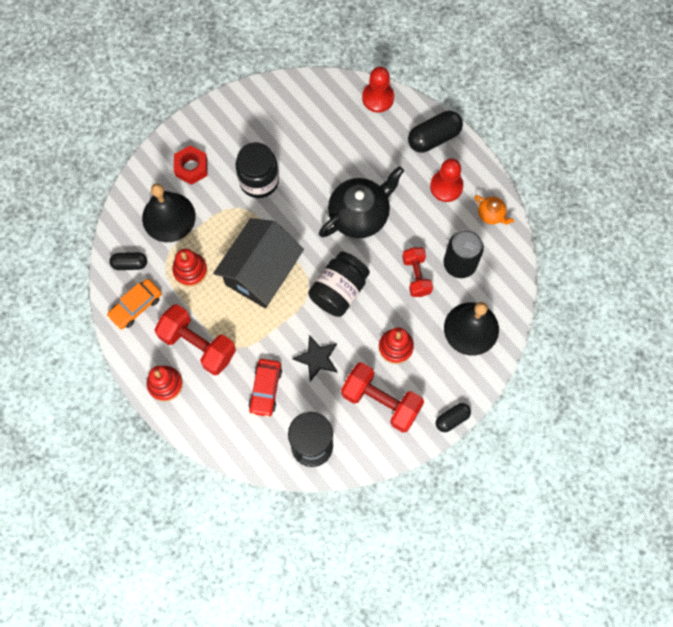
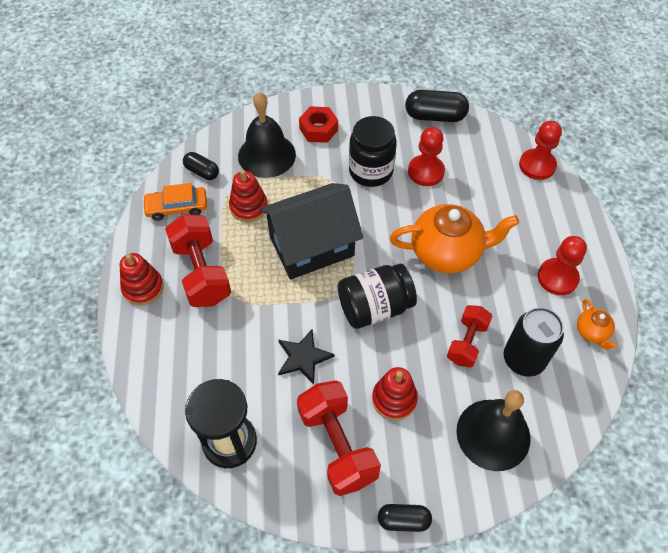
camera: 35 degrees right, 15 degrees down
red car [248,359,282,417] -> none
black teapot [319,166,404,238] -> orange teapot [390,204,519,273]
black capsule [408,111,463,153] -> black capsule moved to [405,90,469,122]
none -> red pawn [408,127,445,186]

